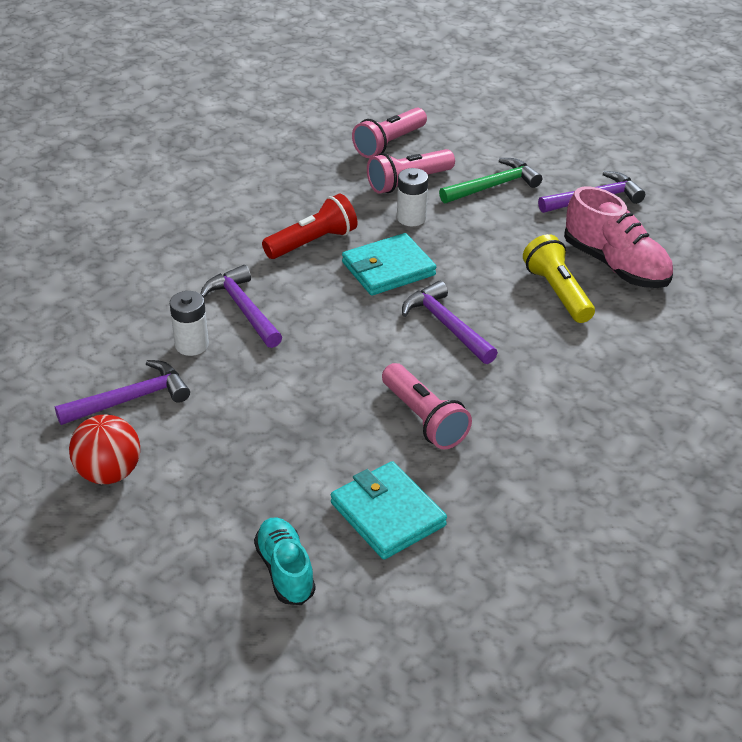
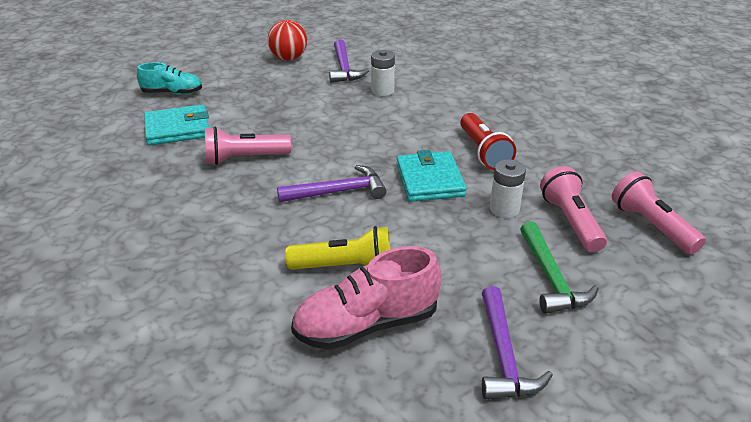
camera: 110 degrees right, 5 degrees down
purple hammer [200,265,282,348] -> none

